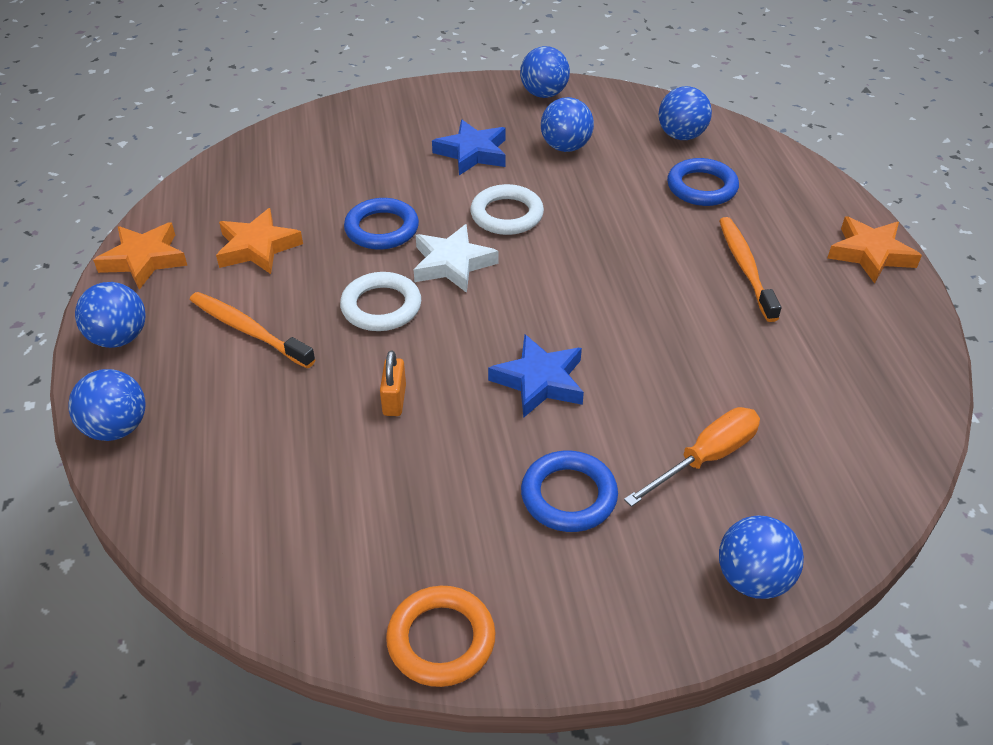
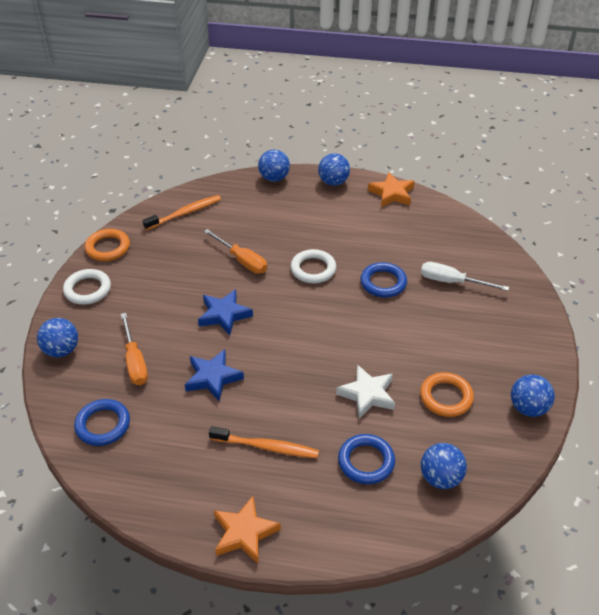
camera: 110 degrees right, 0 degrees up
orange toothbrush [190,292,316,368] -> orange toothbrush moved to [142,195,221,230]
orange star [216,208,303,274] -> none
orange padlock [380,350,406,416] -> orange screwdriver [204,229,267,274]
white star [414,224,498,293] -> white star moved to [336,364,395,419]
blue star [432,120,506,175] -> blue star moved to [185,349,244,401]
white ring [470,184,544,235] -> white ring moved to [63,269,111,305]
blue ring [521,451,618,532] -> blue ring moved to [74,399,130,446]
blue ball [541,97,594,152] -> orange ring [420,372,474,417]
none -> white screwdriver [421,262,509,291]

